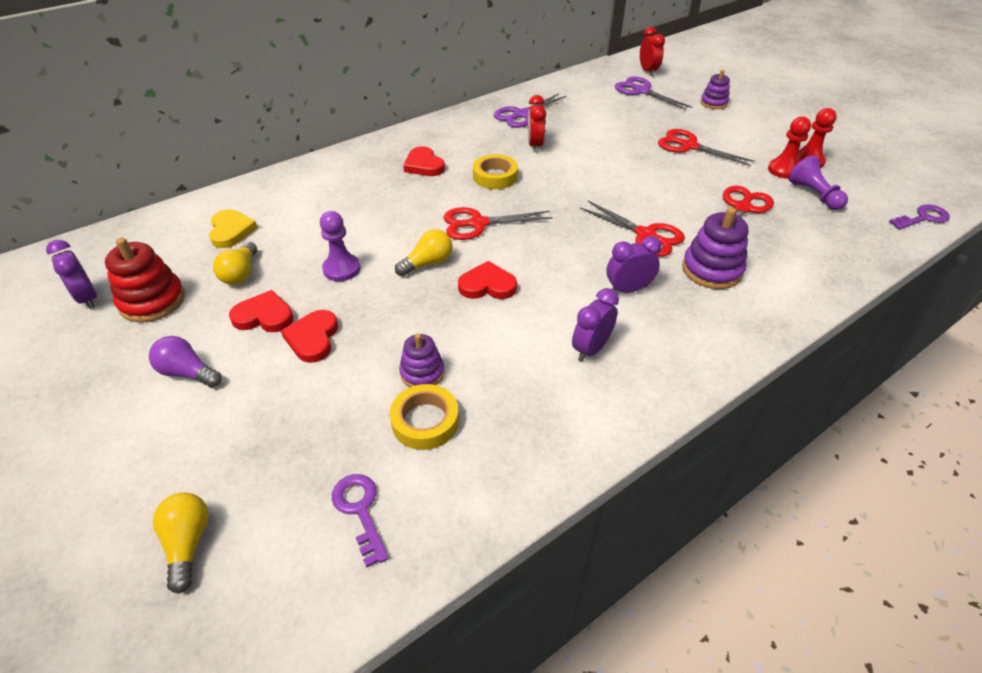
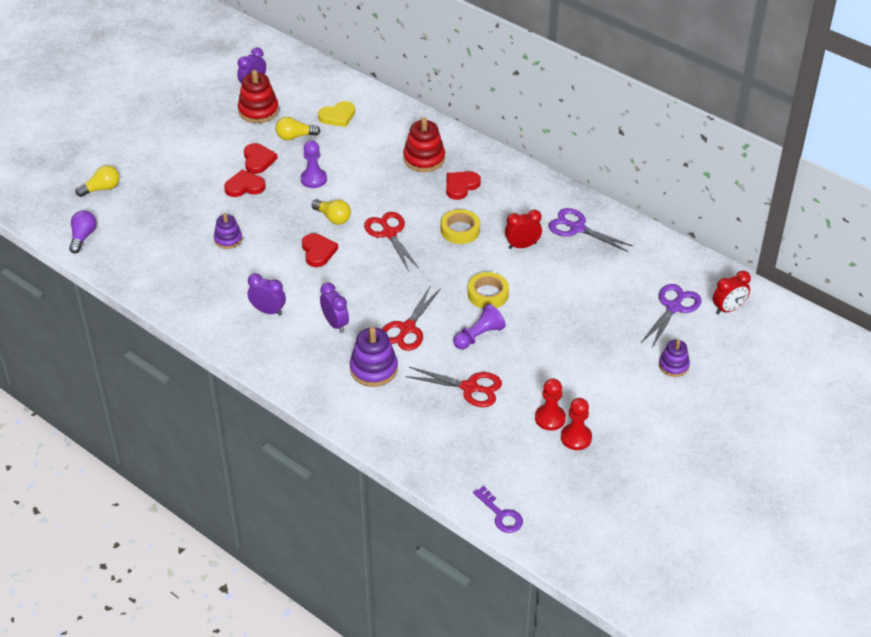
camera: 75 degrees right, 0 degrees up
purple light bulb [149,336,221,388] -> purple light bulb moved to [69,211,97,253]
purple key [332,474,389,568] -> none
yellow tape [390,384,459,450] -> yellow tape moved to [468,272,509,309]
red scissors [658,129,755,166] -> none
purple pawn [788,155,848,210] -> purple pawn moved to [453,304,506,349]
none -> red stacking toy [403,118,445,172]

